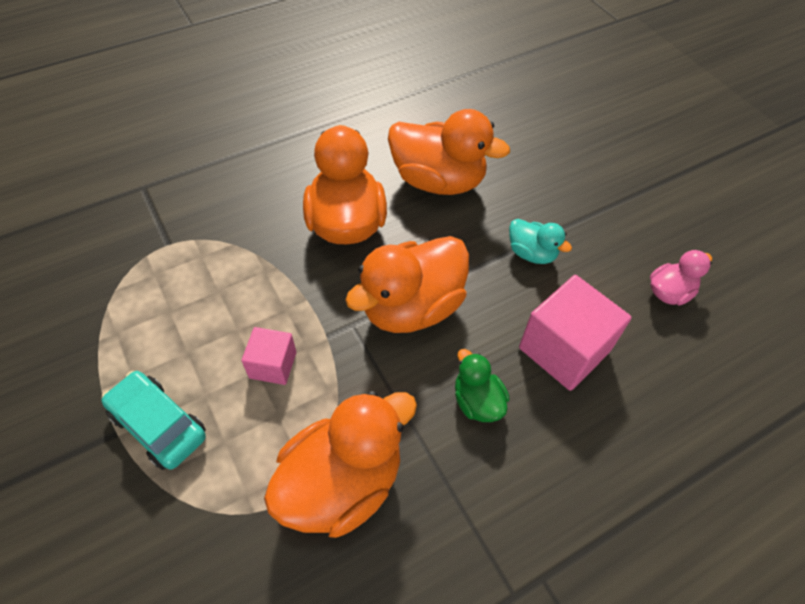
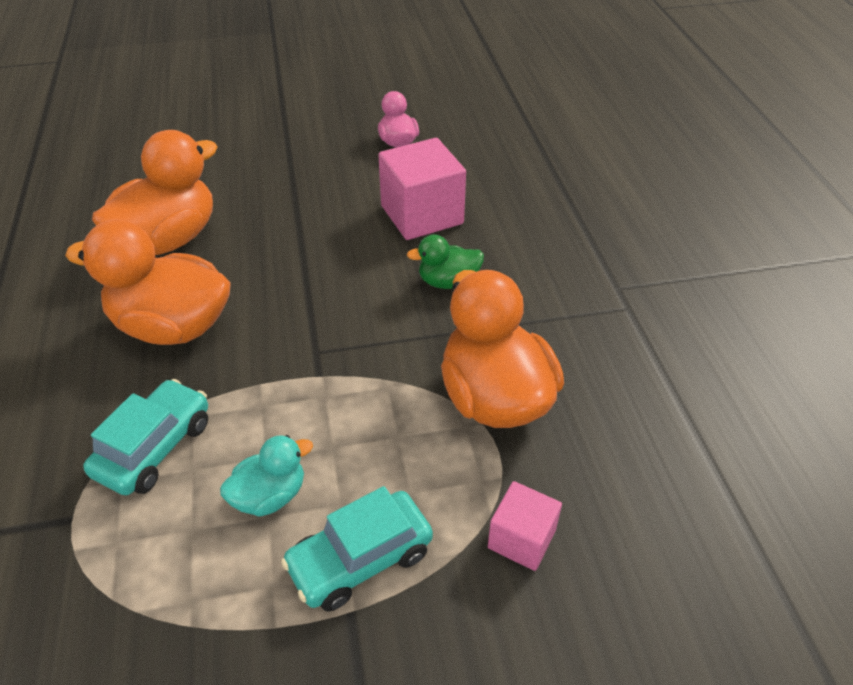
camera: 70 degrees left, 10 degrees down
pink cube [242,327,296,385] -> pink cube moved to [488,481,562,571]
orange duck [345,236,469,333] -> none
turquoise duck [509,219,572,264] -> turquoise duck moved to [220,435,313,517]
none -> turquoise car [83,379,208,495]

